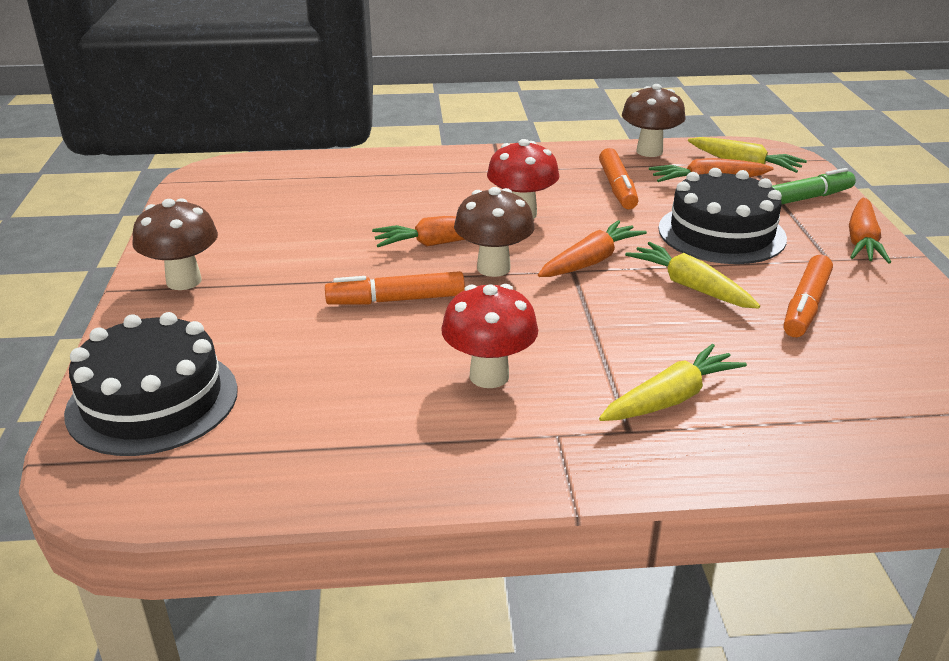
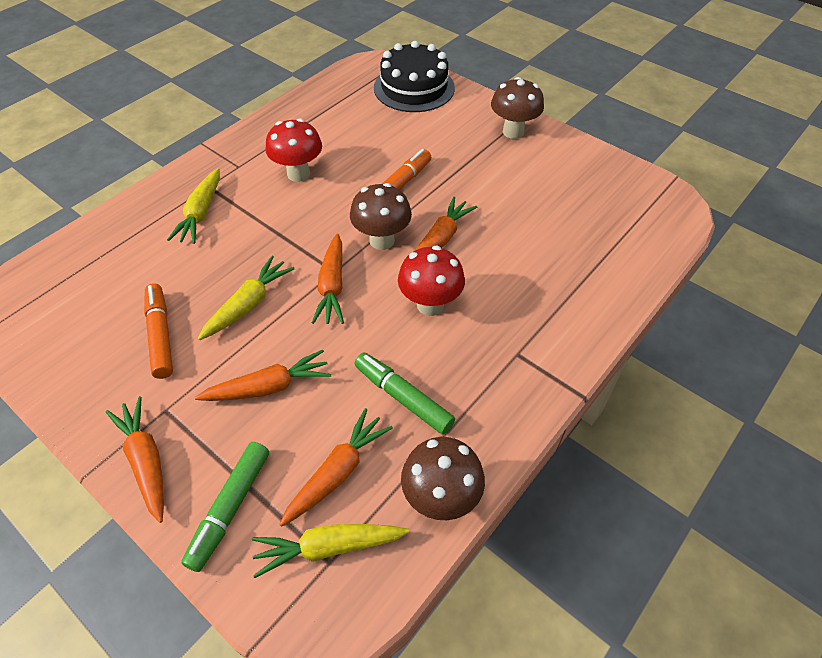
camera: 135 degrees right, 20 degrees up
orange marker [599,148,638,209] -> green marker [355,352,455,435]
yellow carrot [625,242,760,309] -> yellow carrot turned 60 degrees counterclockwise [197,256,295,341]
black cake [658,168,787,264] -> orange carrot [195,350,331,401]

